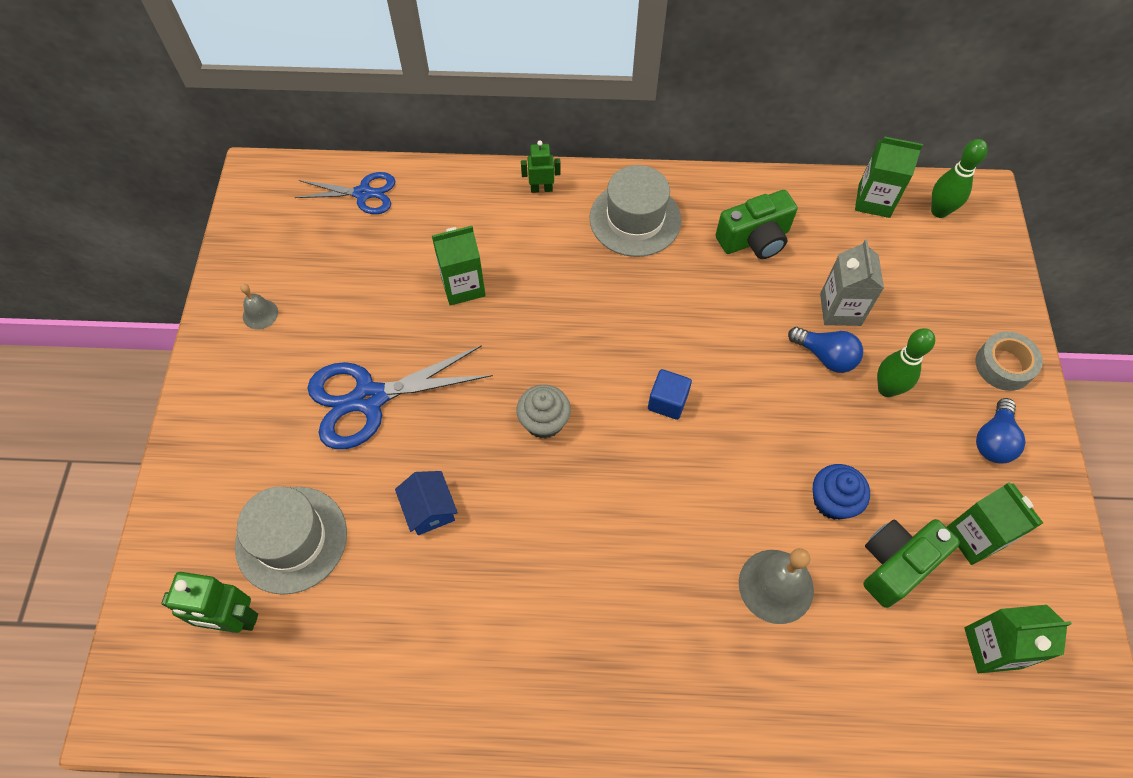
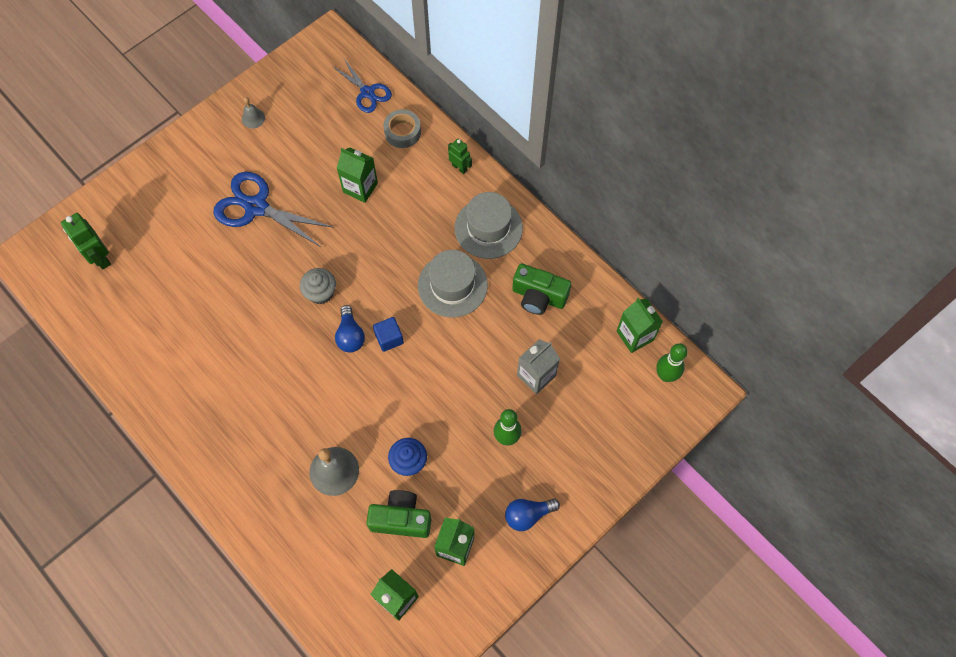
camera: 45 degrees right, 5 degrees up
grey hat [235,486,347,595] -> grey hat moved to [418,250,488,318]
blue house [395,471,458,535] -> none
blue light bulb [788,327,863,373] -> blue light bulb moved to [335,305,365,353]
grey tape [976,331,1043,391] -> grey tape moved to [384,109,421,148]

